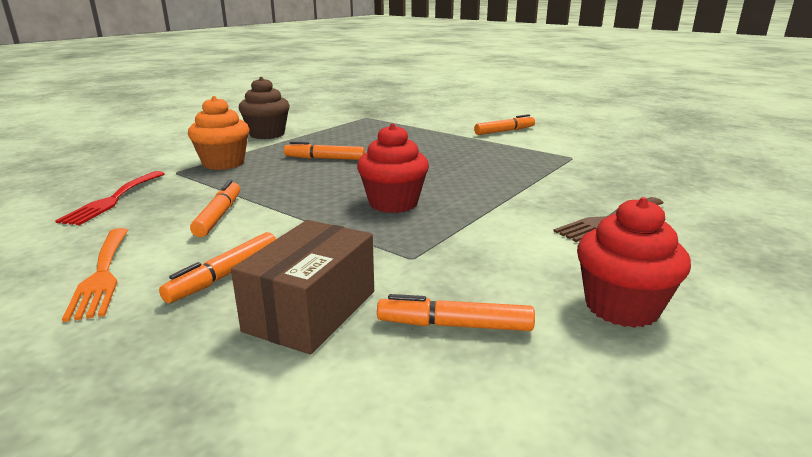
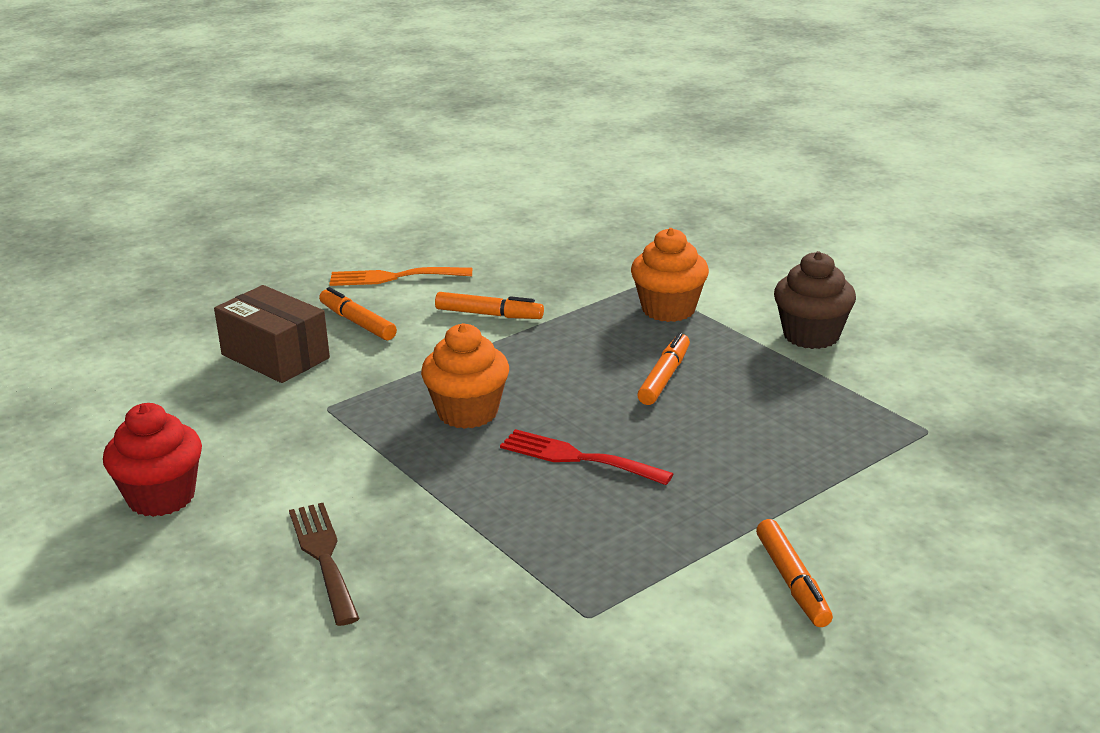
camera: 105 degrees right, 5 degrees up
red fork [55,171,165,225] -> red fork moved to [500,429,673,485]
red cupcake [357,123,429,213] -> orange cupcake [421,323,509,429]
orange marker [377,294,535,331] -> none

